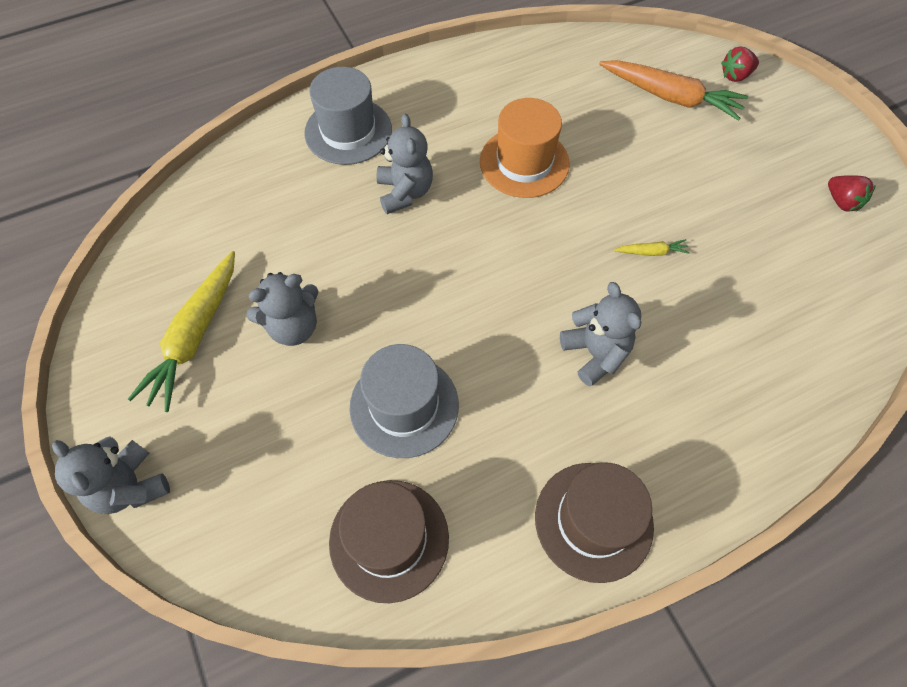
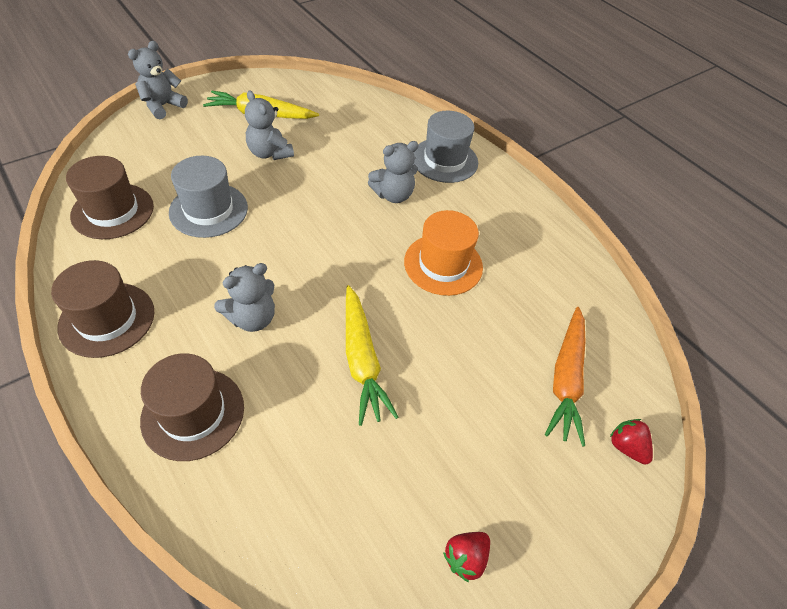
camera: 75 degrees right, 10 degrees down
yellow carrot [614,239,690,256] -> yellow carrot [346,285,399,426], size x2.27
none -> brown hat [140,353,244,461]

